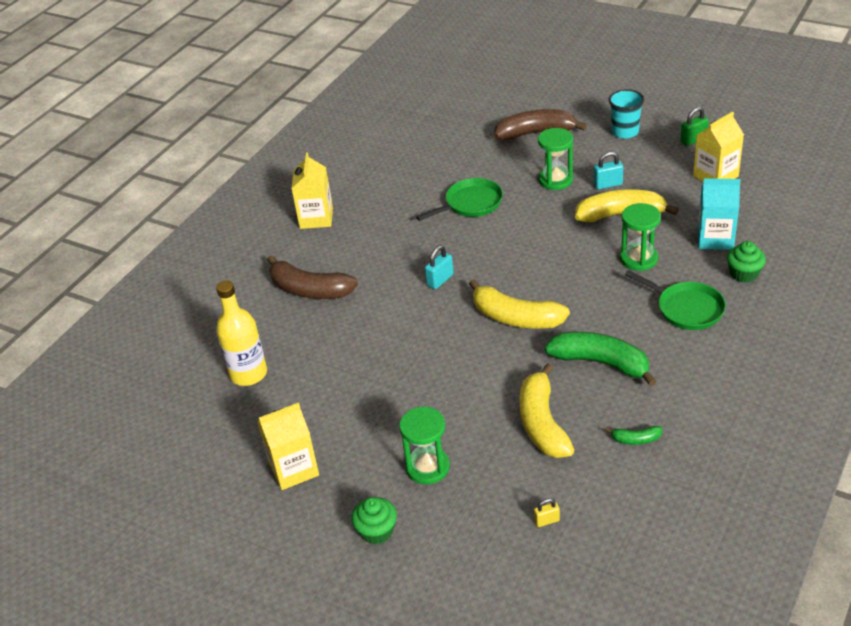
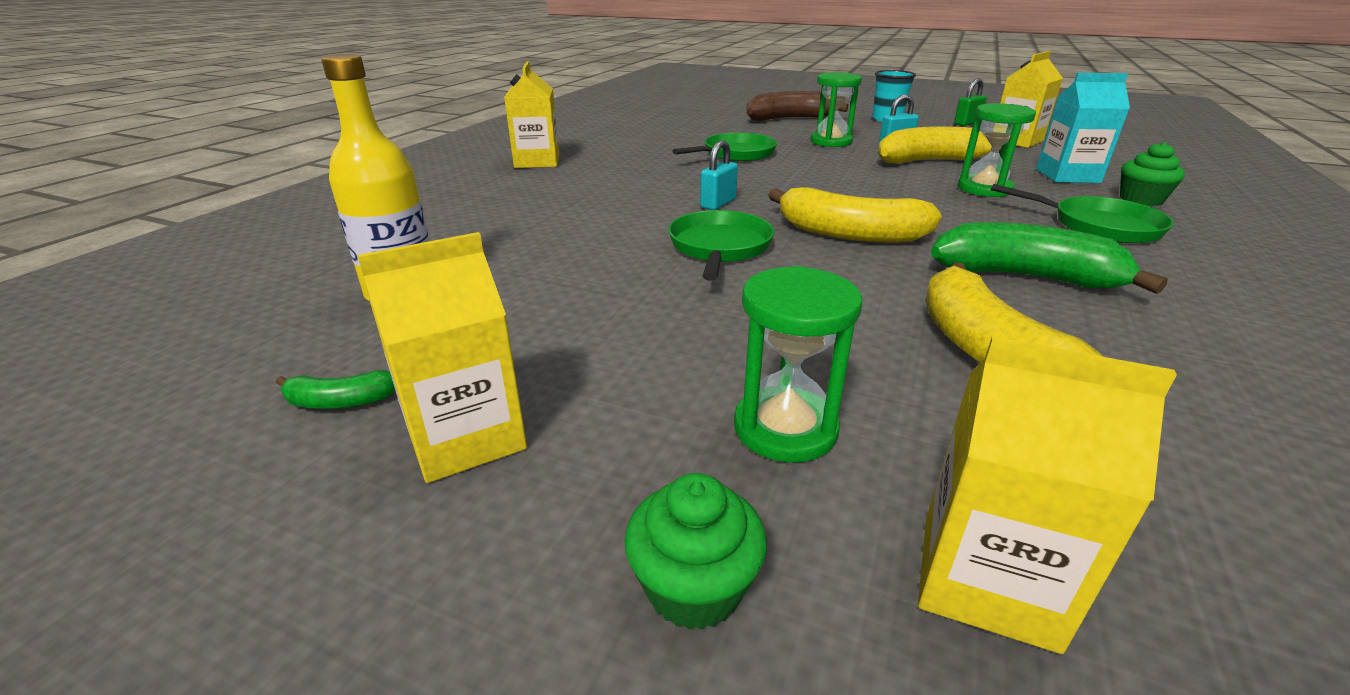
camera: 10 degrees left, 10 degrees down
brown banana [267,255,358,299] -> none
yellow padlock [534,498,560,527] -> none
green banana [605,426,662,445] -> green banana moved to [275,370,395,409]
none -> green pan [668,210,774,281]
none -> yellow carton [918,337,1177,654]

